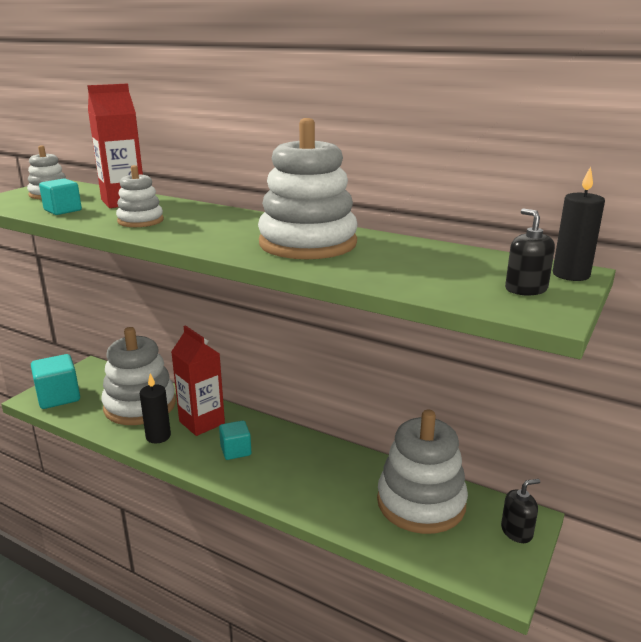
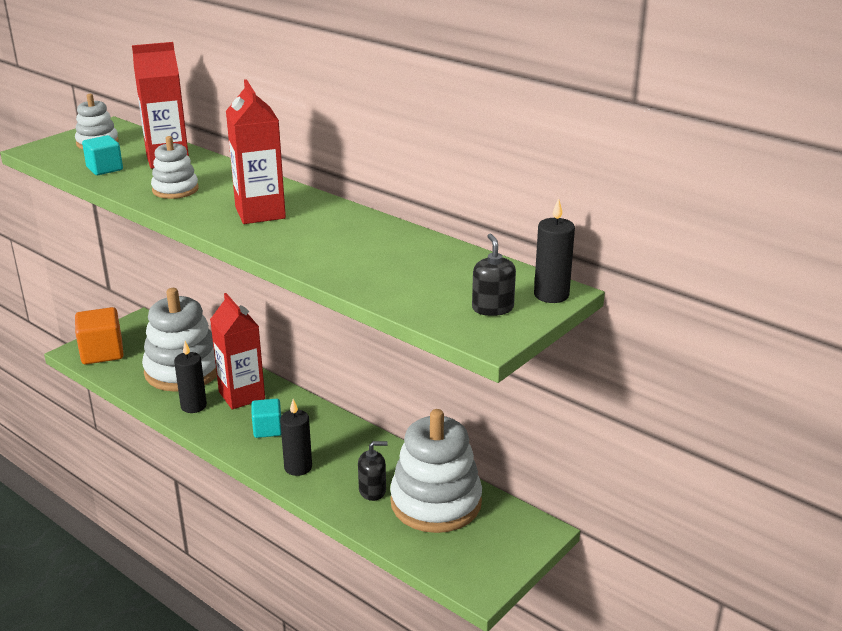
camera: 10 degrees right, 5 degrees up
turquoise cube [31,354,80,409] -> orange cube [75,307,124,364]
white stacking toy [258,118,357,259] -> none
black soap dispenser [501,479,540,543] -> black soap dispenser moved to [358,441,388,501]
none -> red carton [226,79,286,224]
none -> black candle [280,399,312,476]

